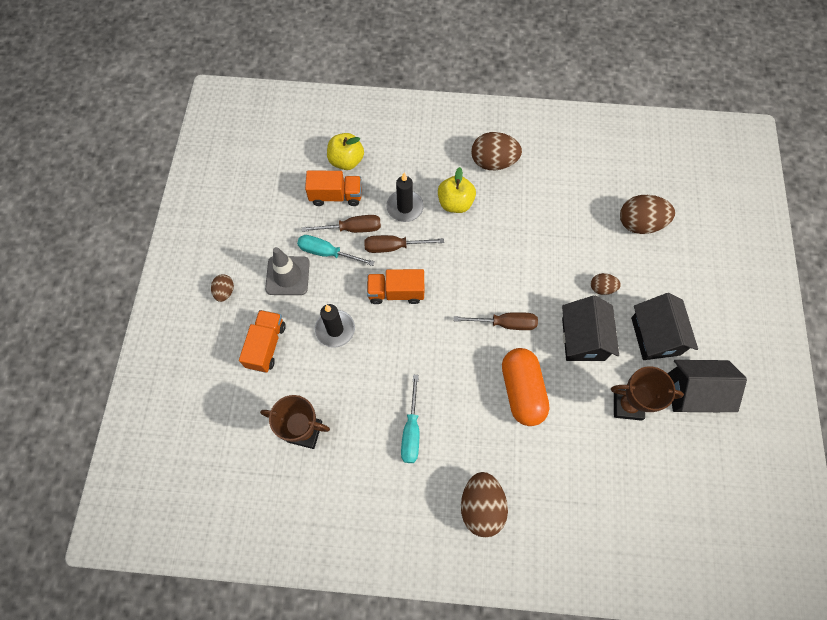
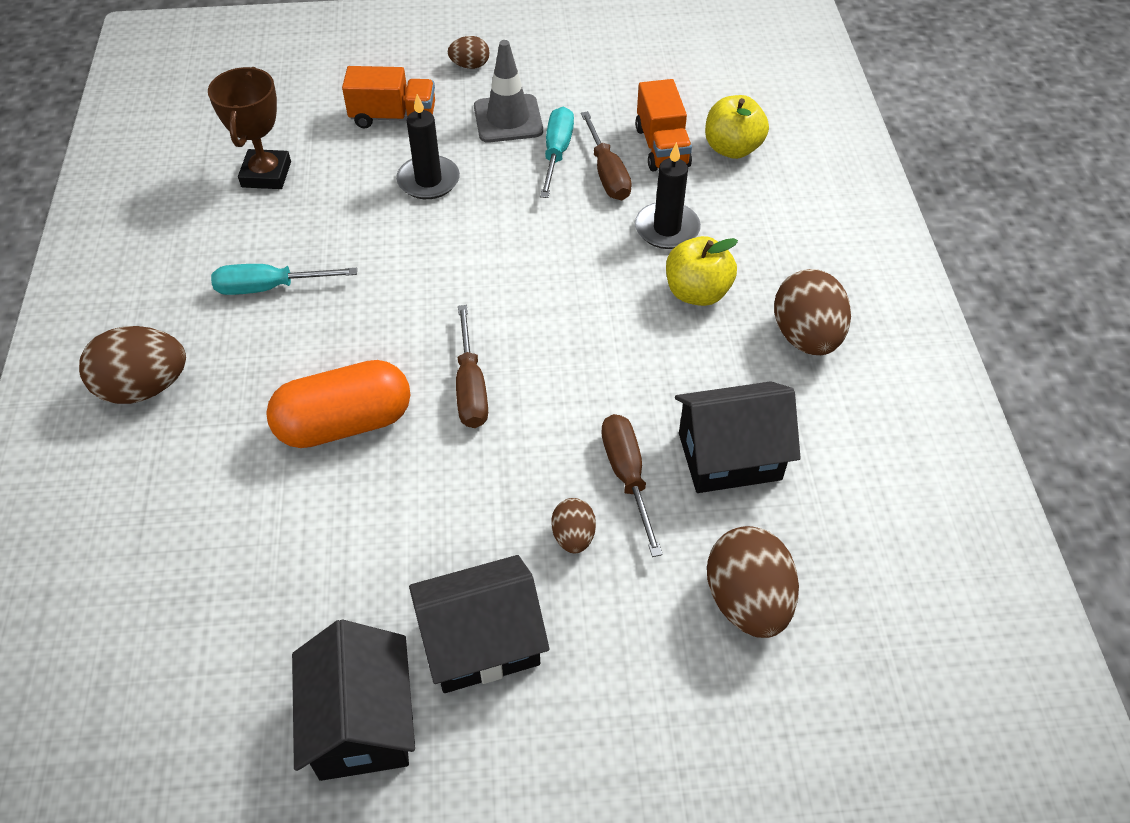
camera: 80 degrees right, 15 degrees down
brown screwdriver [364,235,444,253] -> brown screwdriver moved to [601,414,663,557]
orange truck [367,269,424,304] -> none
black house [562,296,619,361] -> black house moved to [675,381,801,493]
brown trophy [611,366,684,421] -> none

